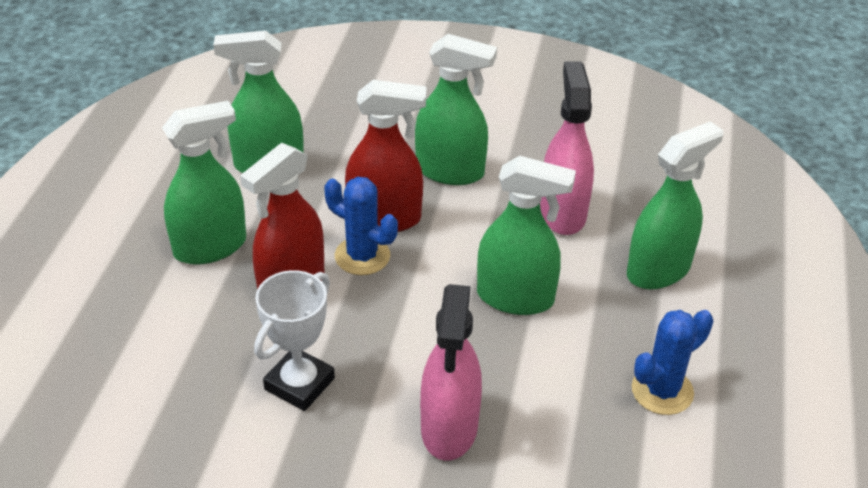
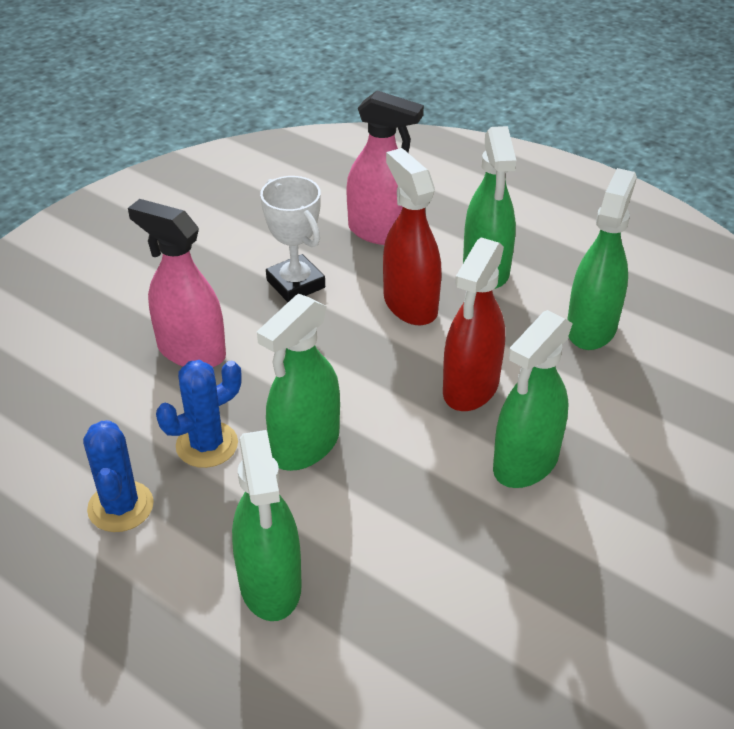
camera: 115 degrees right, 0 degrees up
blue cactus [324,177,398,275] -> blue cactus moved to [156,360,242,468]
pink spray bottle [540,61,594,235] -> pink spray bottle moved to [346,90,424,245]

